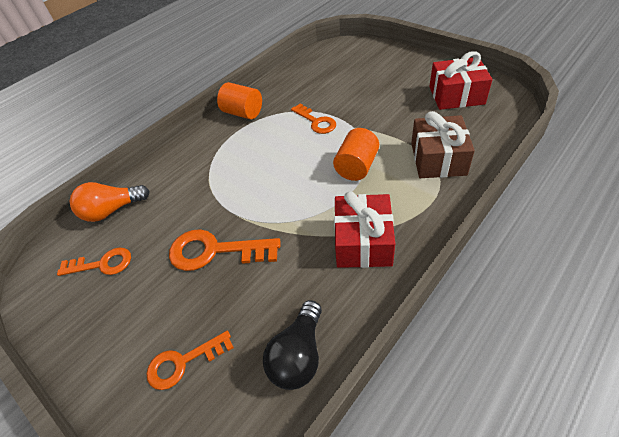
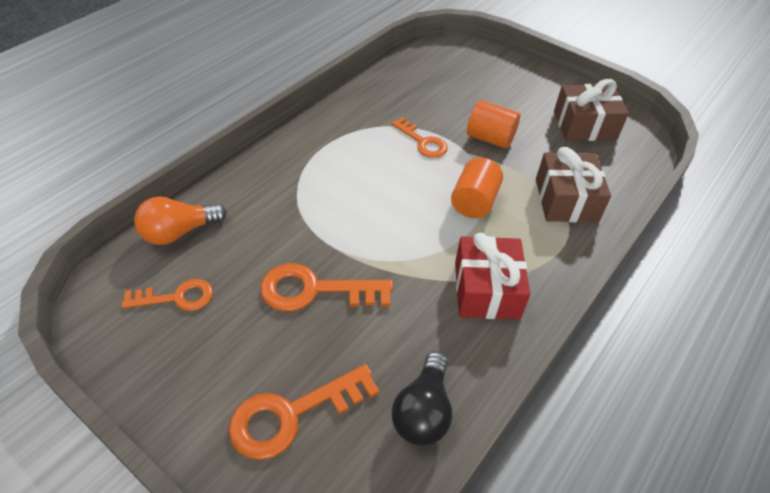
camera: 10 degrees left, 0 degrees up
orange key [147,331,234,390] -> orange key [229,364,379,460], size x1.53
orange cylinder [217,82,262,119] -> orange cylinder moved to [467,100,520,149]
red gift [429,51,492,110] -> brown gift [554,79,629,141]

